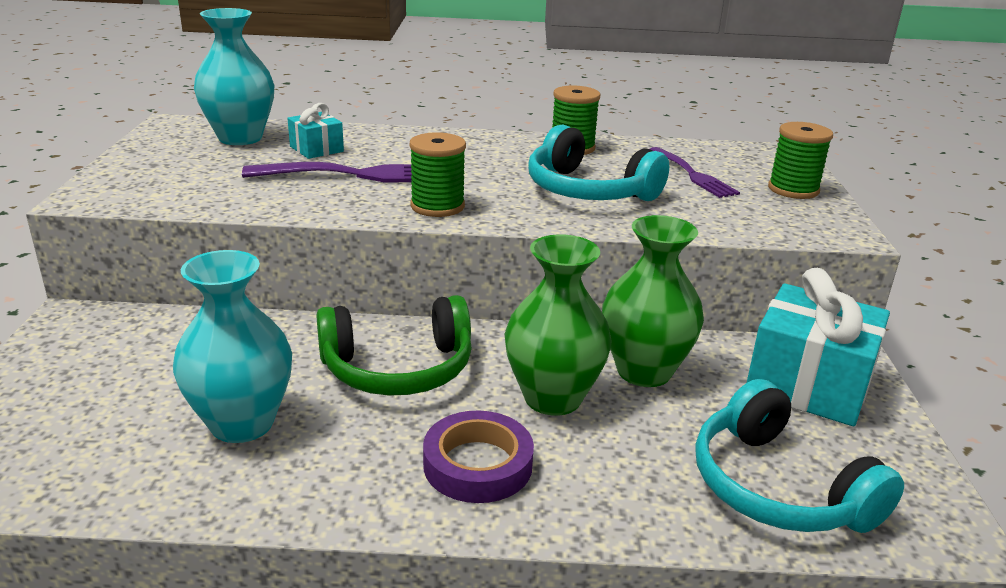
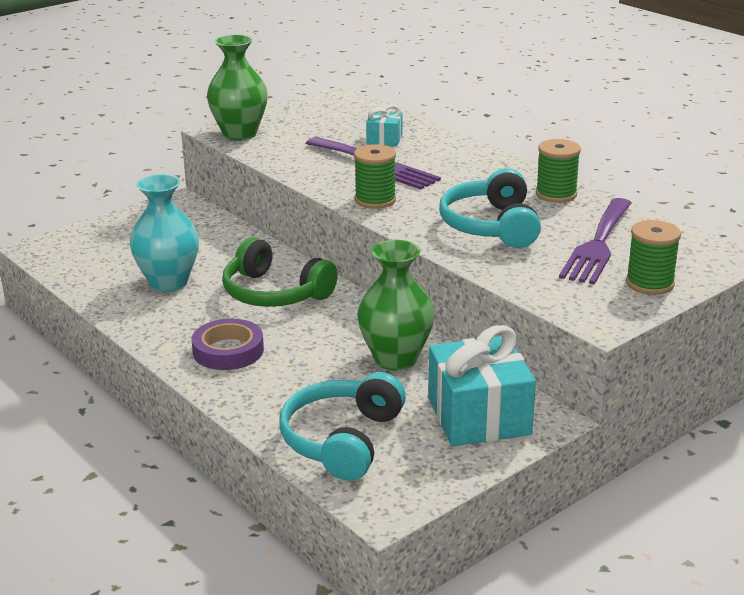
camera: 50 degrees right, 0 degrees up
turquoise vase [194,8,274,145] -> none
green vase [505,234,612,416] -> green vase moved to [207,34,268,140]
purple fork [650,147,740,198] -> purple fork [559,198,632,285], size x1.56

